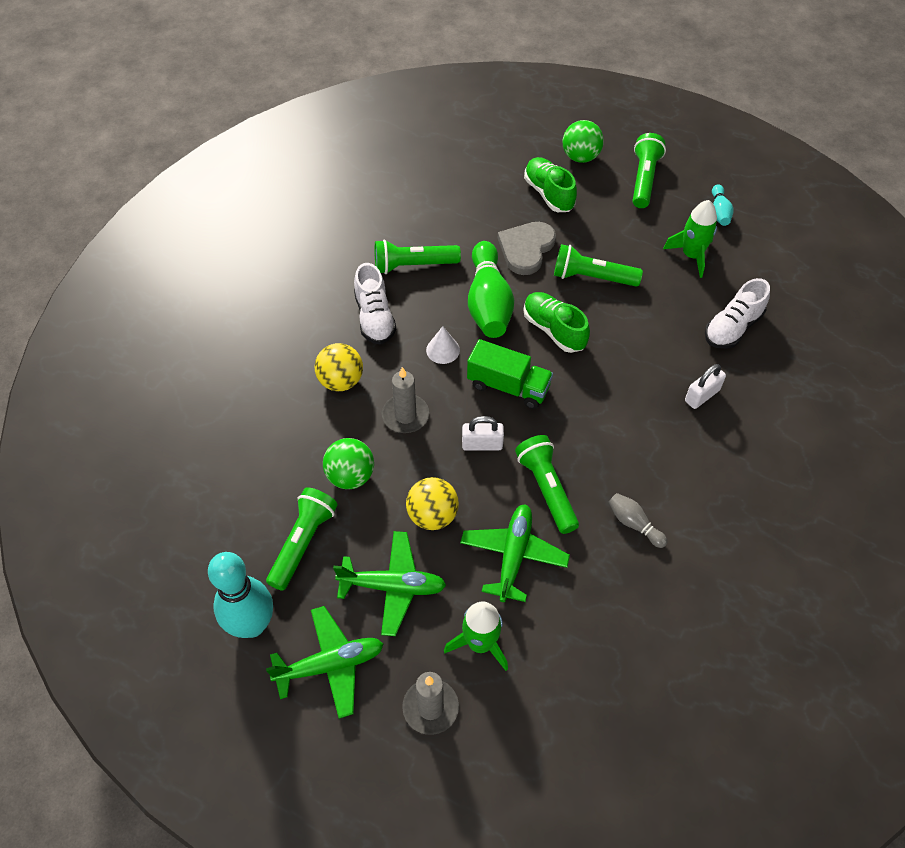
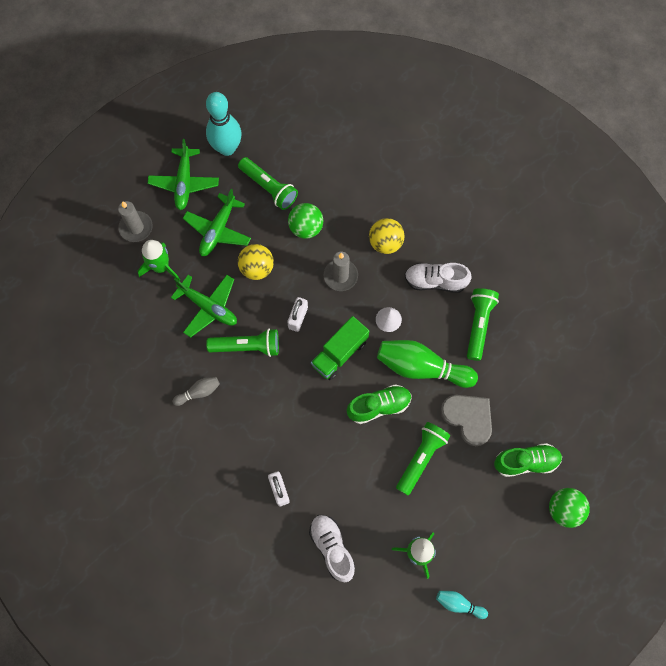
camera: 110 degrees right, 15 degrees up
green flashlight [632,133,666,208] -> none

